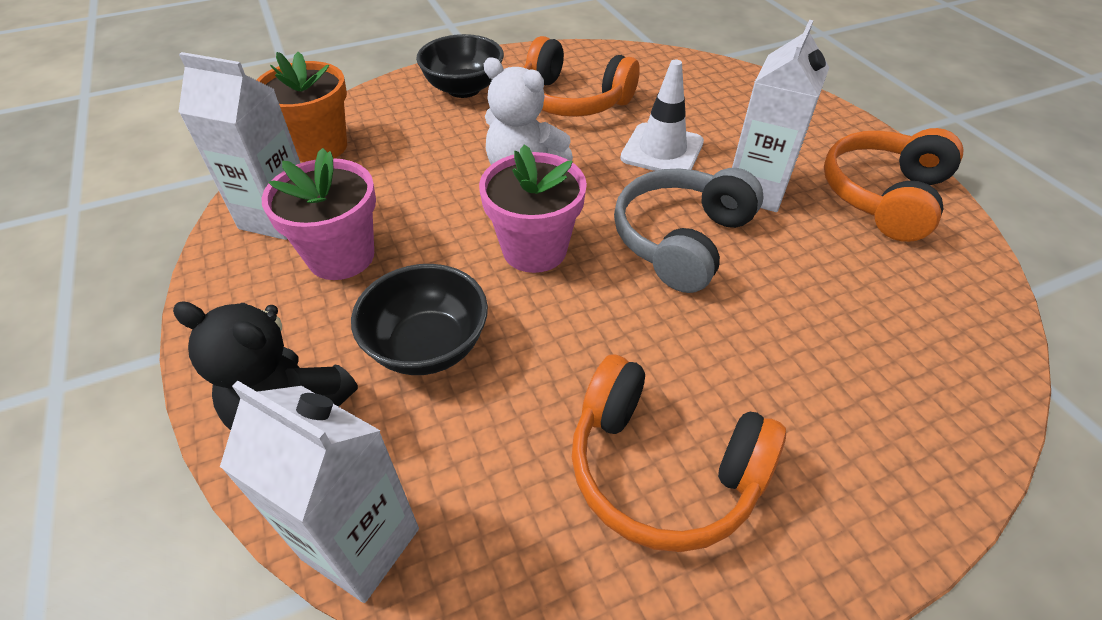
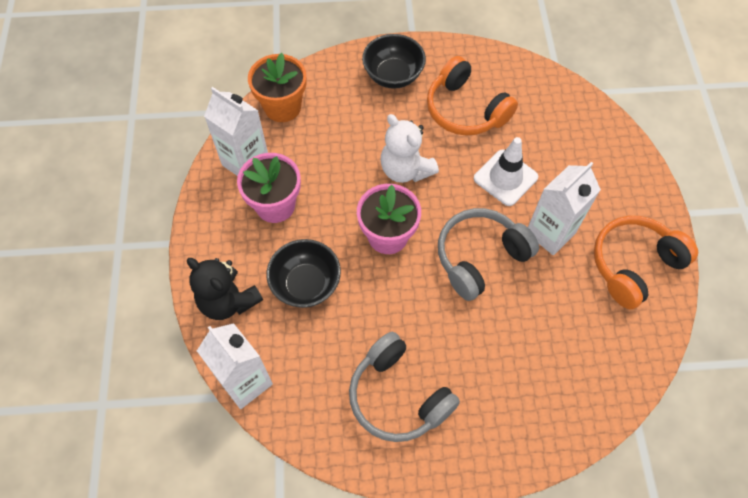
camera: 20 degrees right, 15 degrees up
orange headphones [572,355,786,552] -> grey headphones [349,332,460,442]

